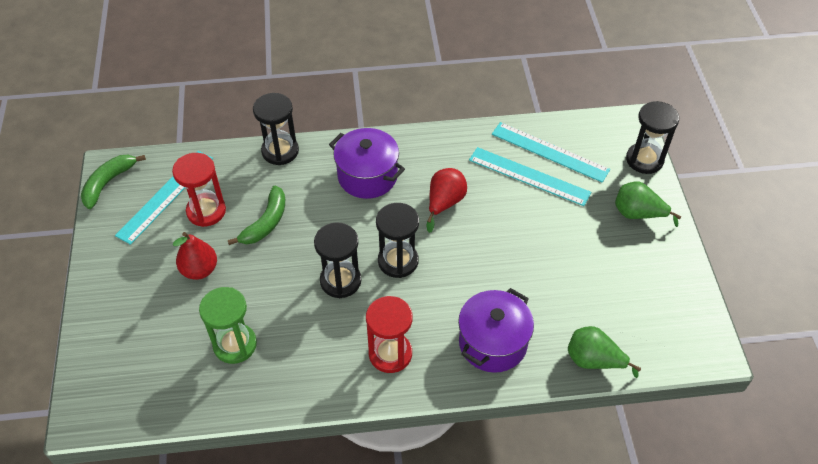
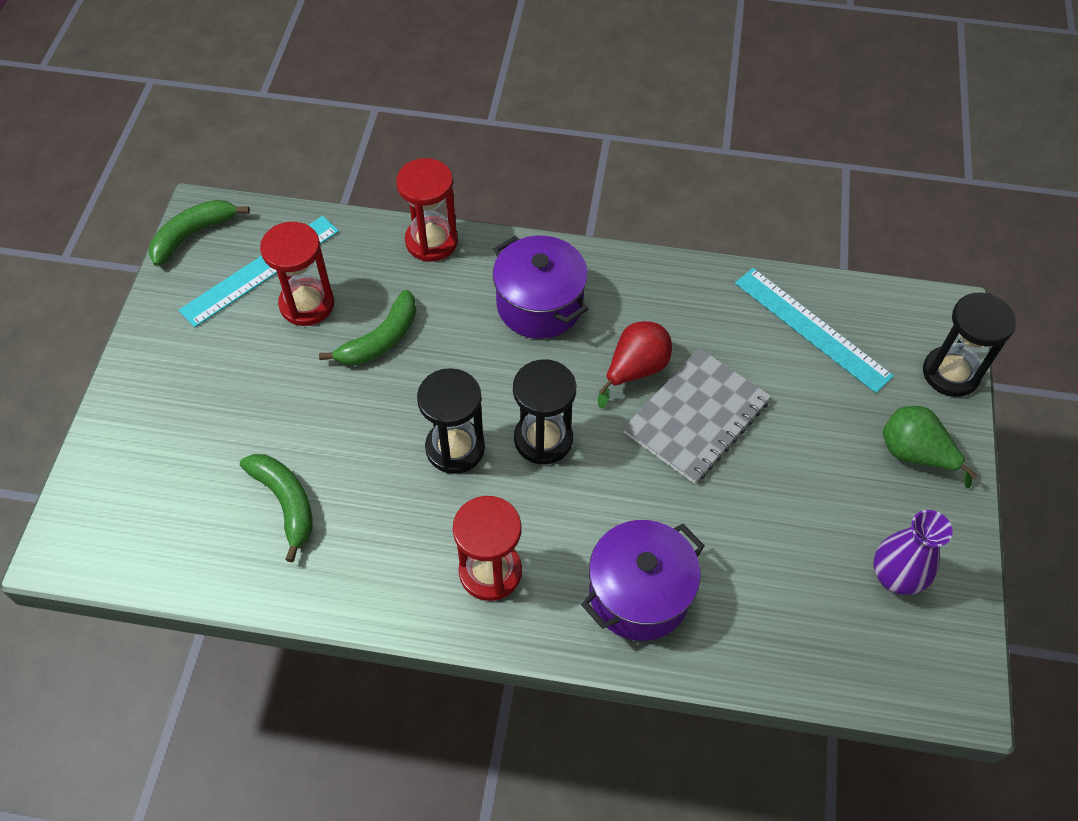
camera: 15 degrees right, 5 degrees up
red pear [173,232,217,280] -> none
green hourglass [199,287,257,364] -> green banana [240,454,312,563]
black hourglass [253,93,299,165] -> red hourglass [396,158,458,262]
turquoise ruler [469,147,591,206] -> none
green pear [568,326,641,378] -> none
none -> grey notebook [623,348,771,484]
none -> purple vase [874,510,953,595]

